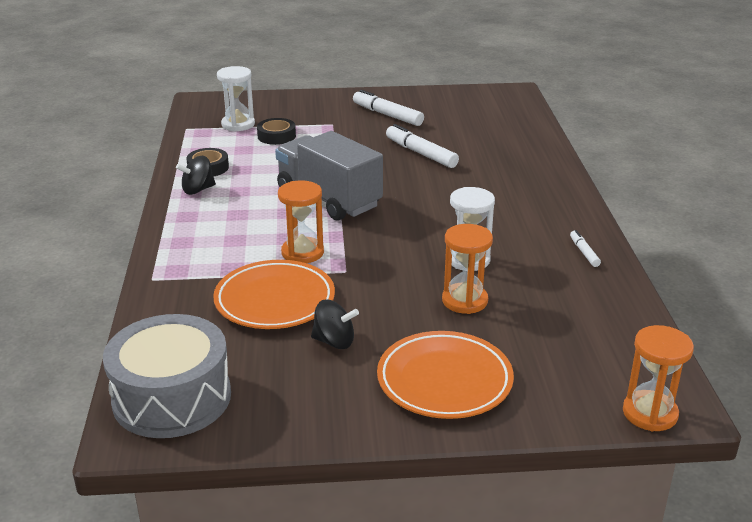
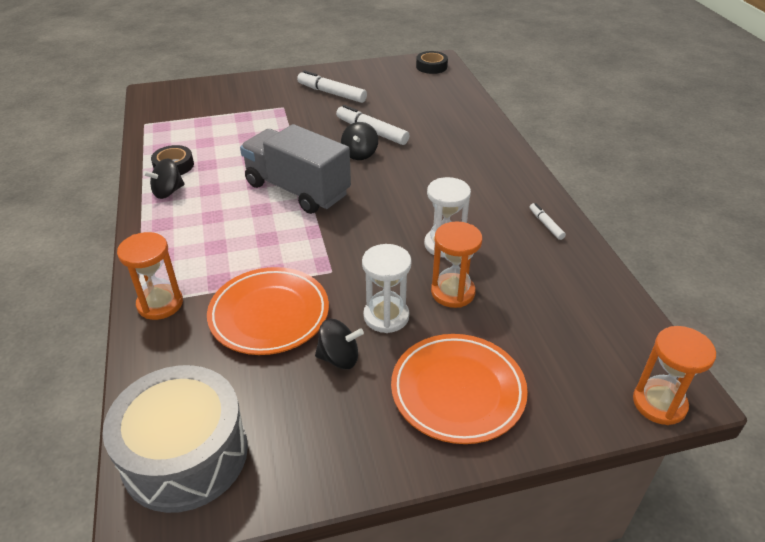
camera: 10 degrees left, 10 degrees up
white hourglass [217,66,255,131] -> white hourglass moved to [362,244,412,333]
black tape [257,118,296,145] -> black tape moved to [416,51,448,74]
orange hourglass [278,180,324,263] -> orange hourglass moved to [117,232,183,320]
none -> black spinning top [341,122,378,160]

